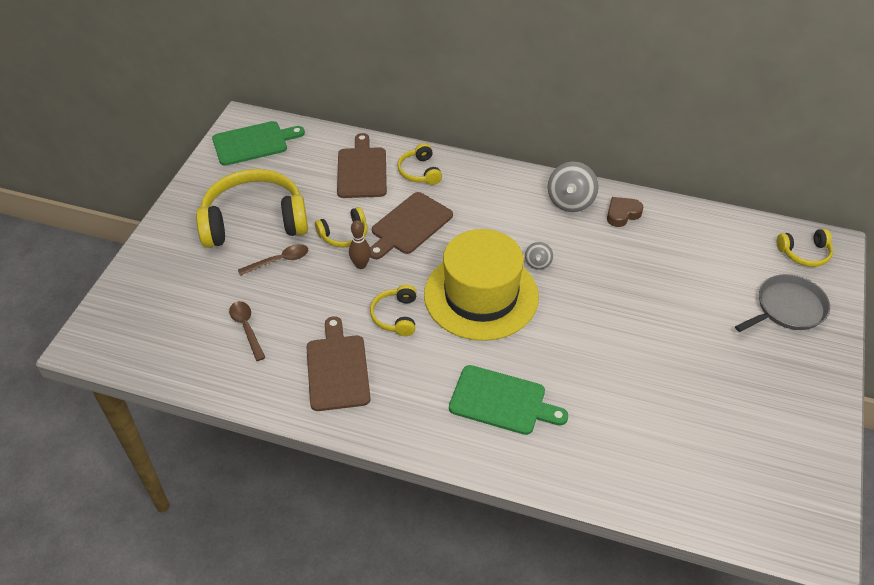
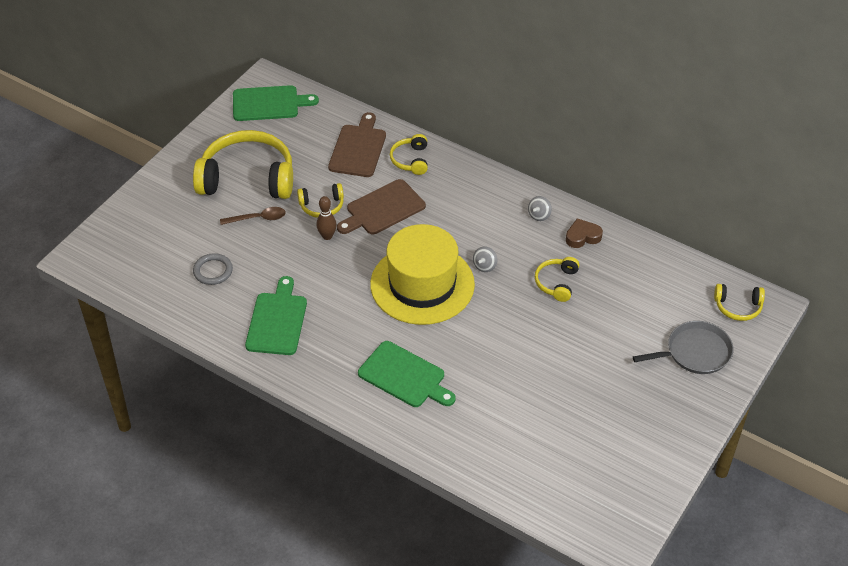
camera: 15 degrees right, 0 degrees up
brown spoon [229,301,266,361] -> grey ring [193,253,233,285]
brown cutting board [306,316,371,411] -> green cutting board [245,276,307,355]
yellow headphones [370,284,417,336] -> yellow headphones moved to [535,257,580,302]
grey spinning top [548,162,599,212] -> grey spinning top [528,196,552,221], size x0.53

